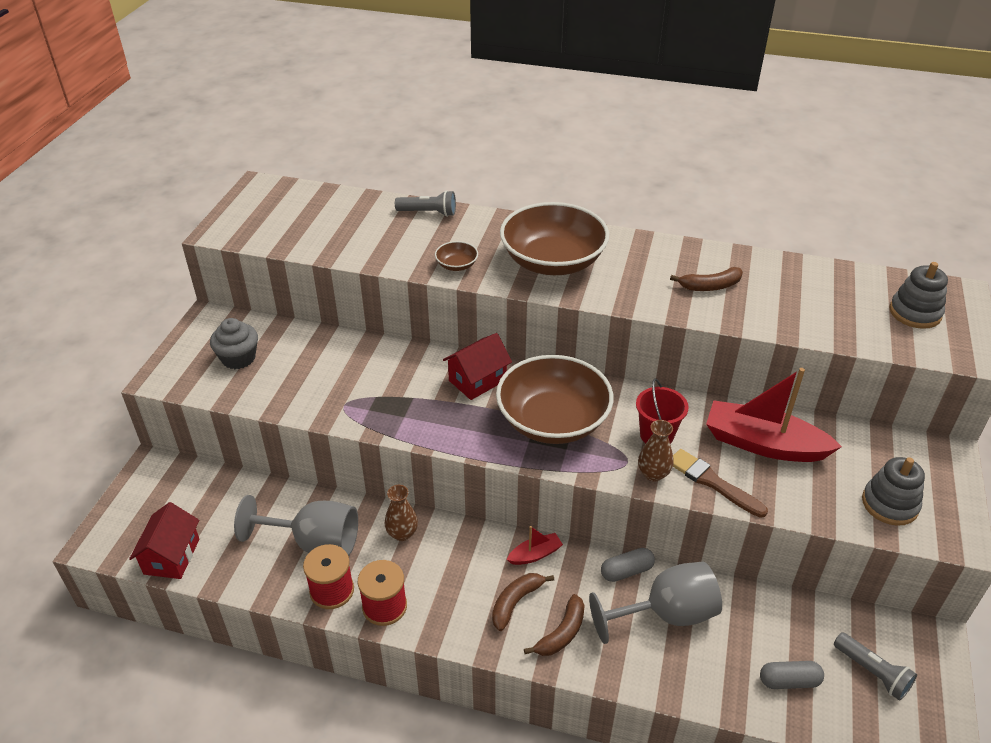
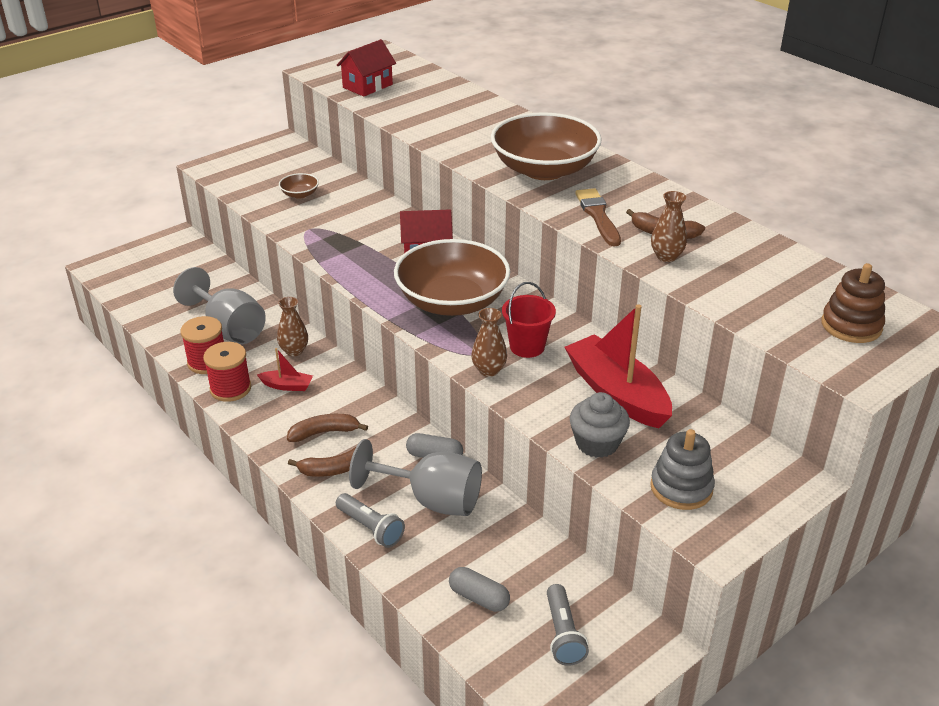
camera: 35 degrees right, 5 degrees down
red house [129,502,199,579] -> red house moved to [337,39,396,97]
grey cupcake [210,318,258,369] -> grey cupcake moved to [570,392,630,458]
grey flashlight [395,190,456,217] -> grey flashlight moved to [336,493,405,548]
brown bowl [435,241,478,271] -> brown bowl moved to [279,173,319,199]
red boat [507,526,563,565] -> red boat moved to [257,348,313,391]
brown brush [673,449,768,518] -> brown brush moved to [575,188,621,246]
grey stacking toy [889,262,948,329] -> brown stacking toy [821,263,885,343]
none -> brown vase [651,191,687,262]

